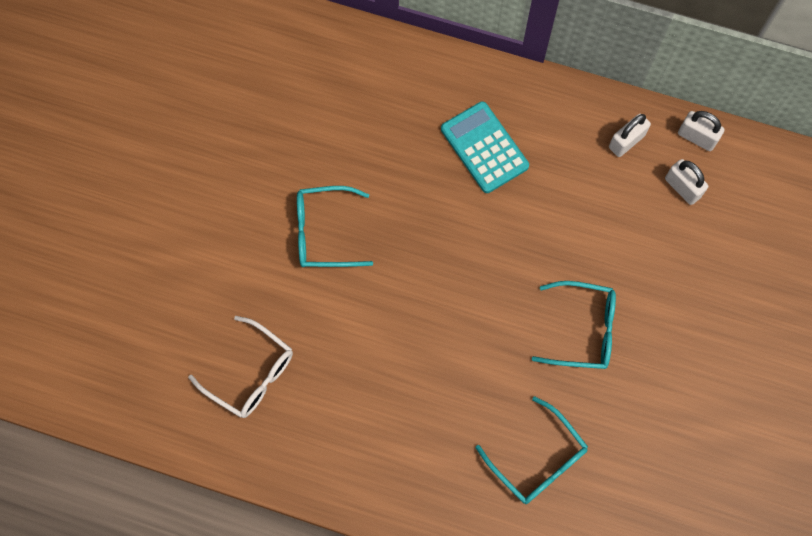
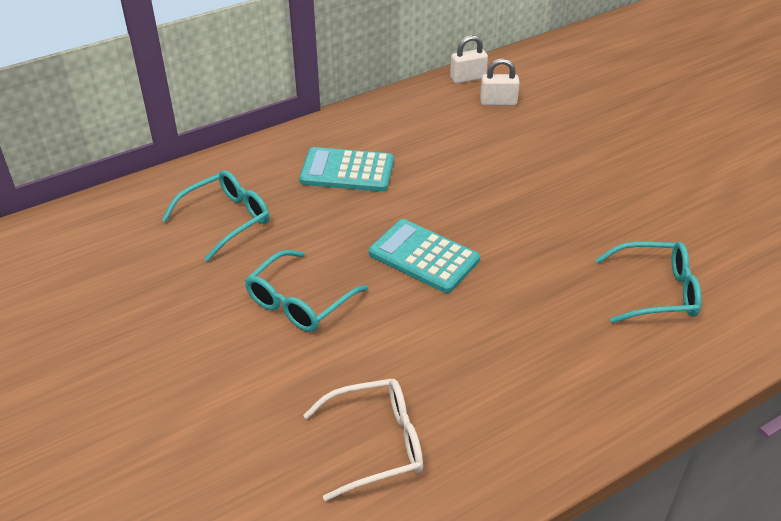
camera: 50 degrees left, 30 degrees down
turquoise glasses [532,281,616,369] -> turquoise glasses moved to [162,170,270,261]
white padlock [609,114,651,157] -> none
none -> turquoise calculator [369,219,480,293]

